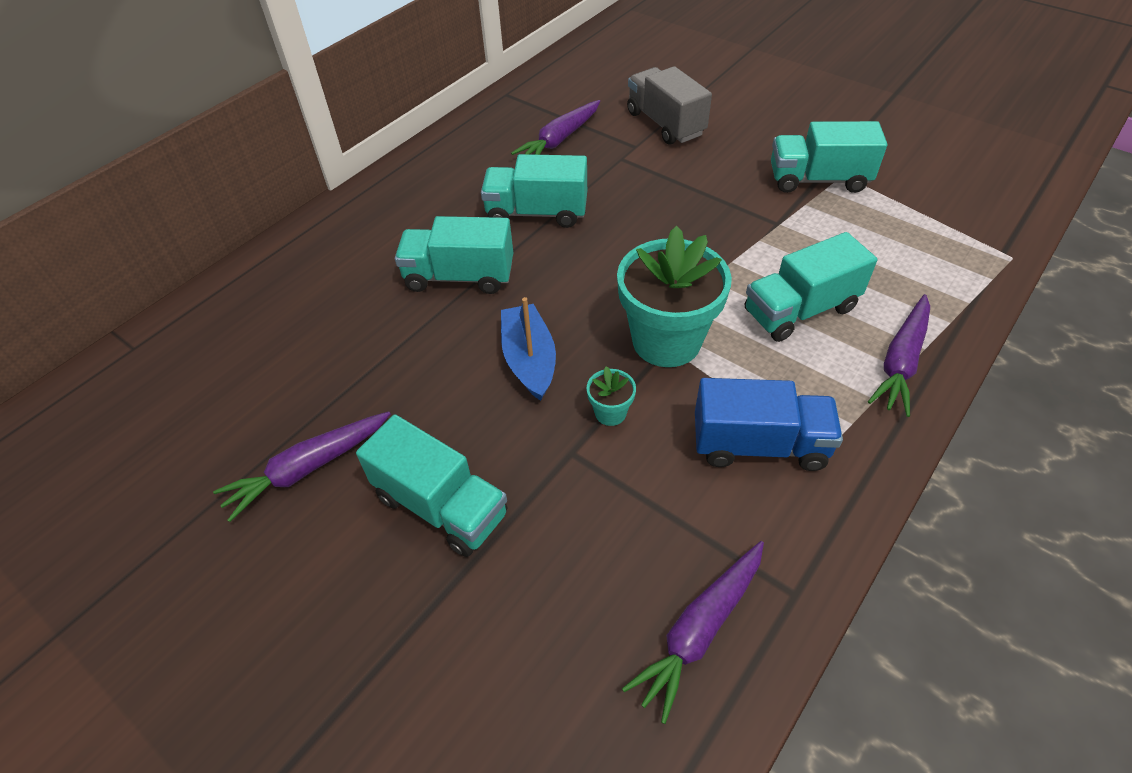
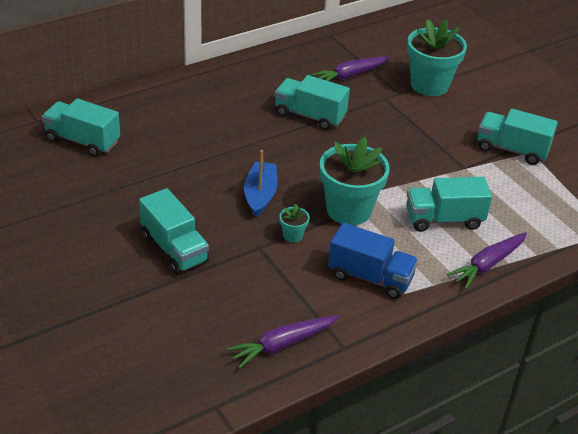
camera: 15 degrees right, 10 degrees down
purple carrot [213,411,391,522] -> none
turquoise truck [395,216,513,294] -> turquoise truck moved to [42,98,120,157]
grey truck [627,66,712,145] -> turquoise flower pot [407,19,467,96]

